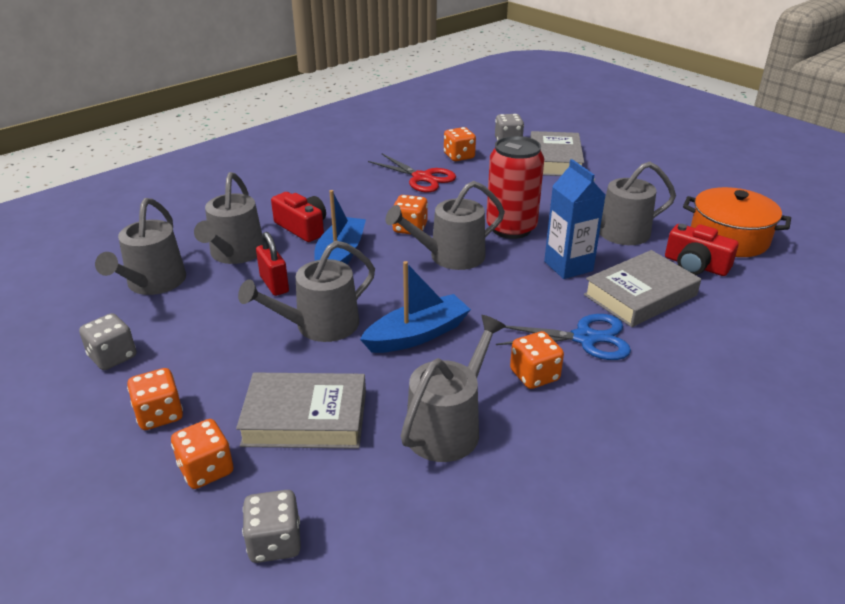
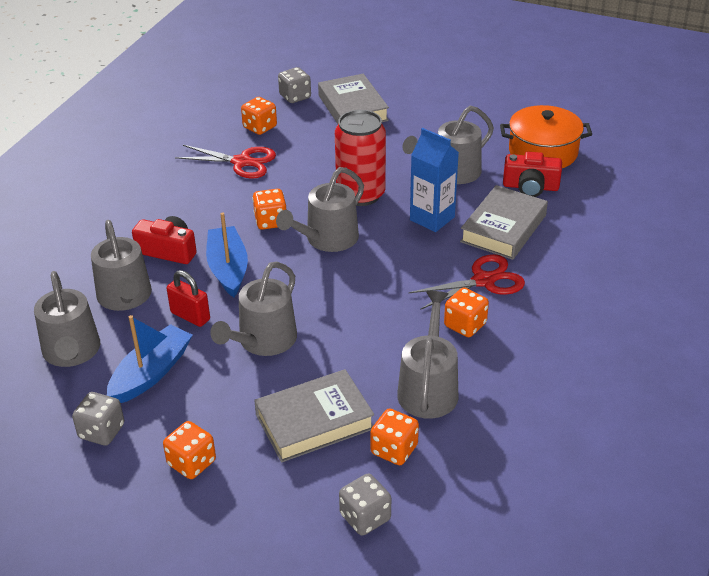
camera: 25 degrees left, 5 degrees up
orange dice [171,419,234,489] -> orange dice moved to [370,408,419,465]
blue boat [360,261,471,353] -> blue boat moved to [107,315,193,403]
blue scissors [496,314,631,360] -> red scissors [409,254,525,310]

